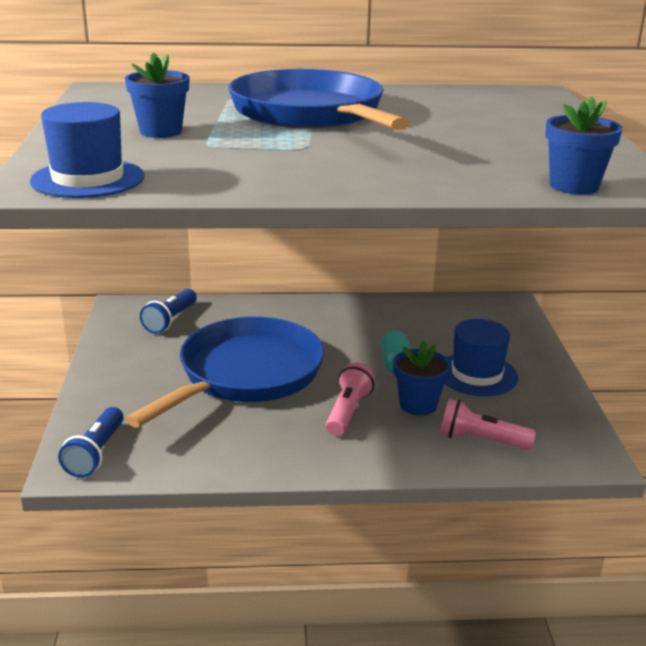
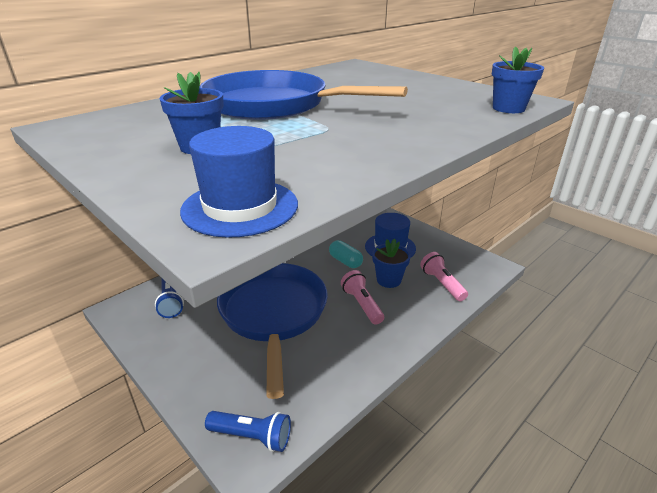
camera: 40 degrees left, 5 degrees up
blue flashlight [58,407,124,478] -> blue flashlight turned 45 degrees counterclockwise [205,411,291,452]
pink flashlight [440,399,536,450] -> pink flashlight turned 90 degrees clockwise [420,252,468,301]

